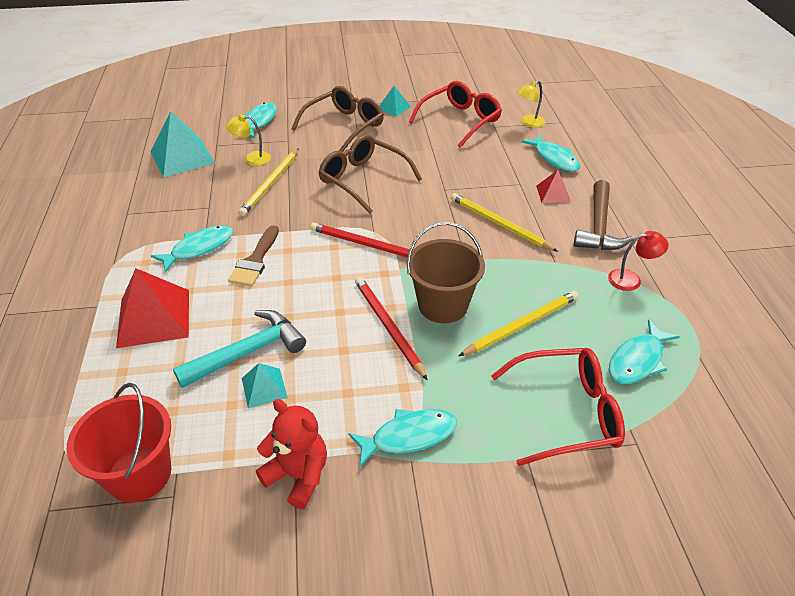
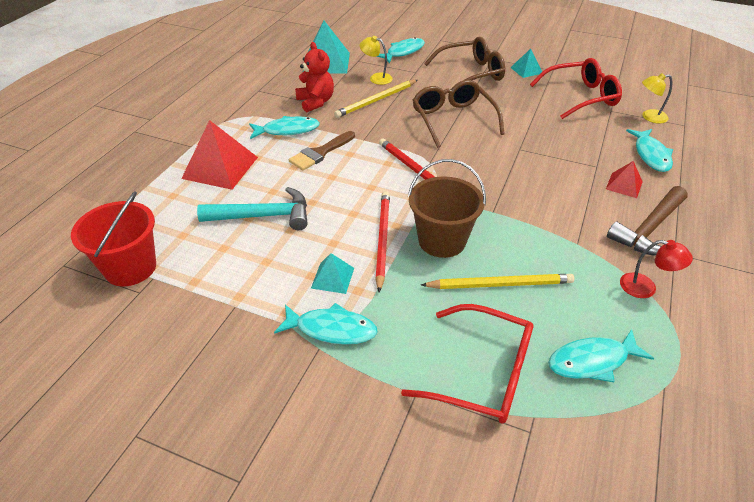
camera: 30 degrees right, 0 degrees up
turquoise pyramid [242,363,288,408] -> turquoise pyramid moved to [311,253,354,294]
red teddy bear [256,399,327,509] -> red teddy bear moved to [295,42,334,112]
yellow pencil [451,193,559,252] -> none

